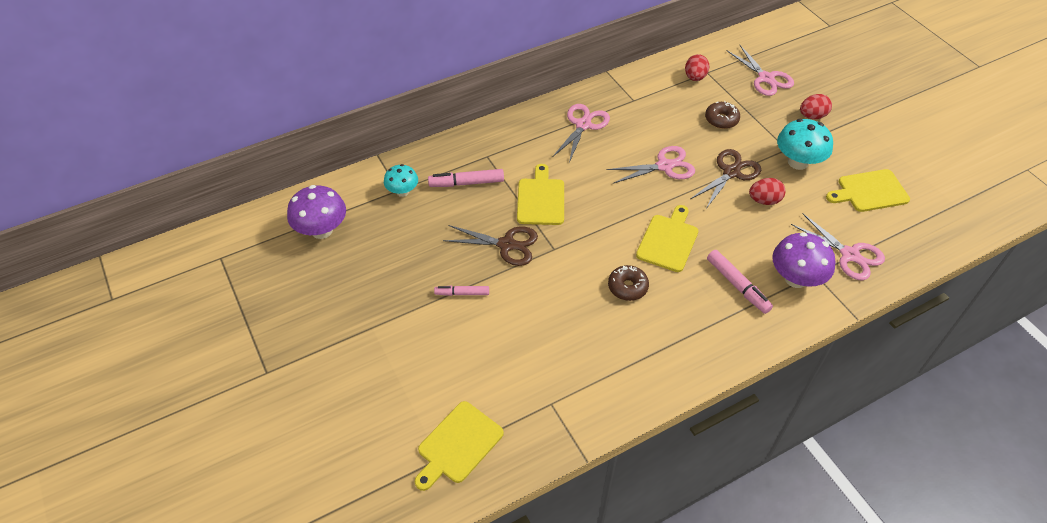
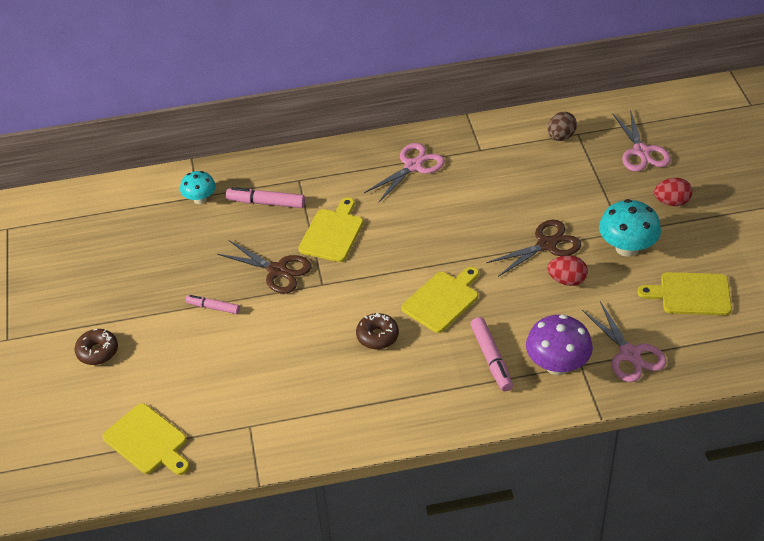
camera: 20 degrees right, 5 degrees down
purple mushroom [287,185,346,239] -> none
yellow cutting board [415,401,504,491] -> yellow cutting board turned 105 degrees counterclockwise [102,404,190,475]
pink scissors [607,146,695,184] -> none
red egg [685,54,709,81] -> brown egg [548,112,577,141]
brown donut [705,101,740,129] -> brown donut moved to [75,329,118,365]

